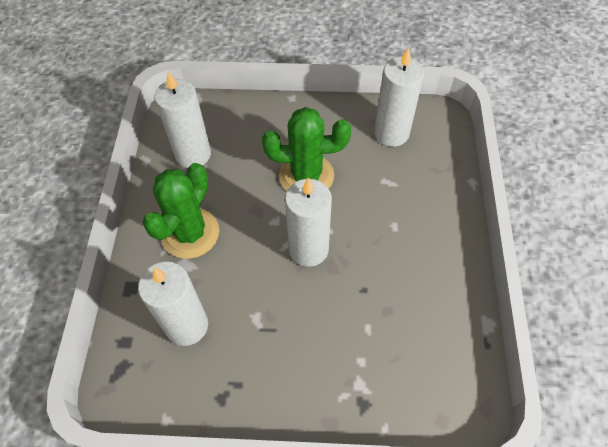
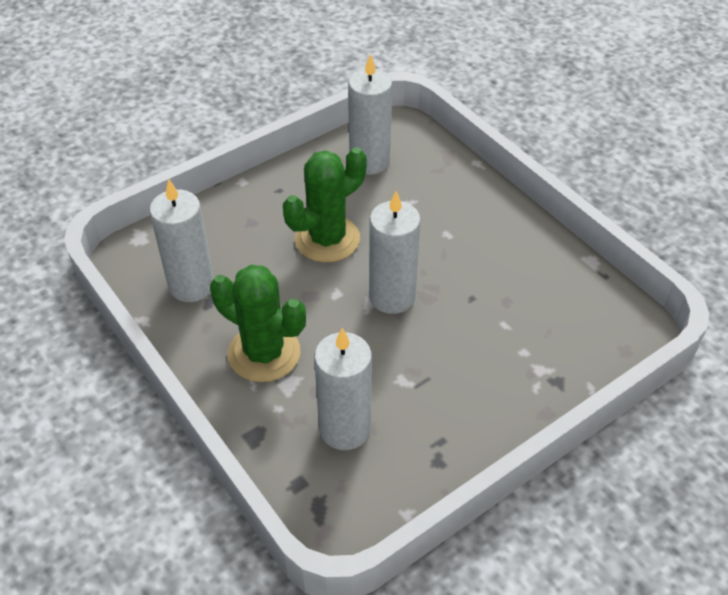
camera: 40 degrees left, 10 degrees down
green cactus [142,163,219,259] -> green cactus turned 45 degrees counterclockwise [210,265,306,382]

